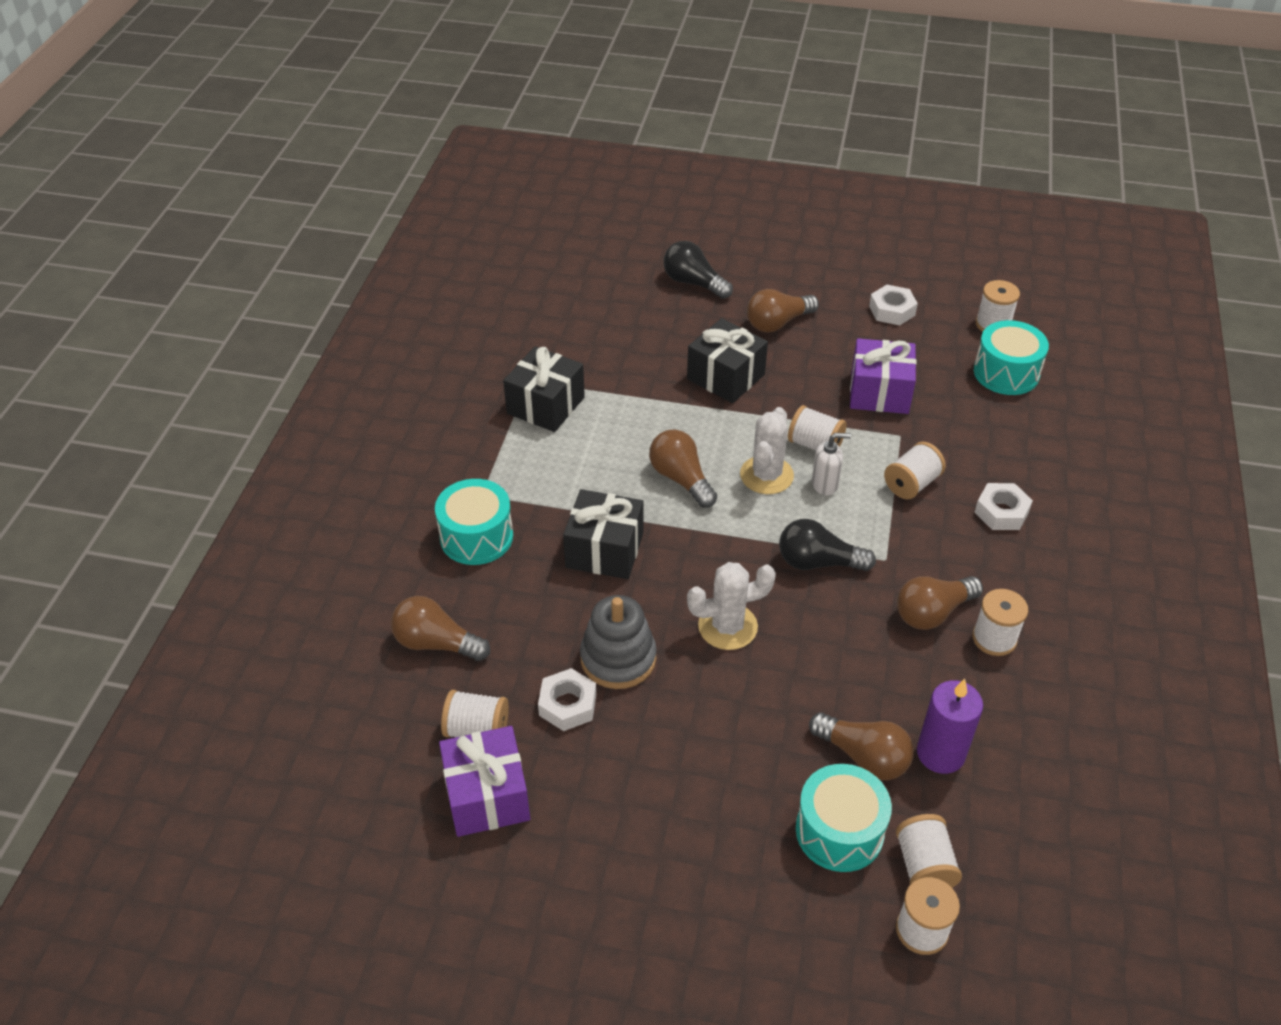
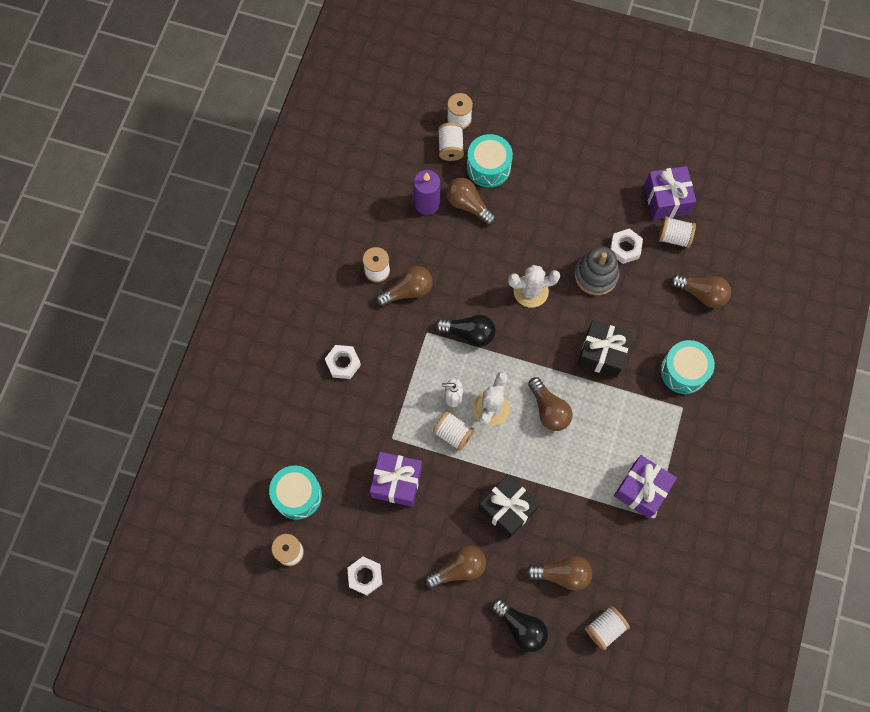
camera: 175 degrees left, 25 degrees up
black gift [503,346,585,432] -> purple gift [614,455,677,519]
white spool [884,441,946,499] -> white spool moved to [585,606,630,650]
none -> brown light bulb [526,556,592,591]

